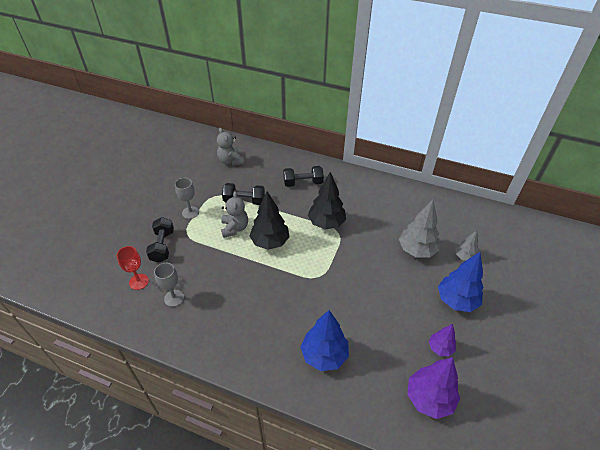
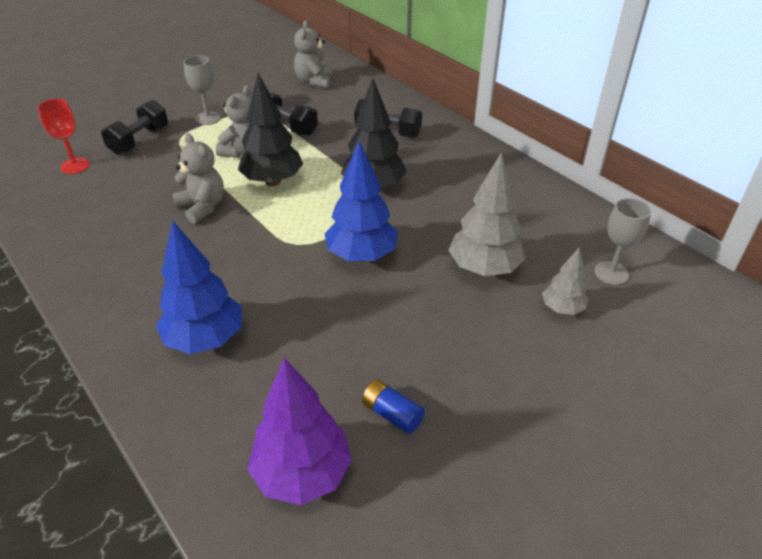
camera: 30 degrees right, 5 degrees down
grey goblet [154,263,184,307] -> grey goblet moved to [594,198,651,285]
purple tree [429,324,456,356] -> blue battery [362,379,425,434]
blue tree [438,252,484,312] -> blue tree moved to [325,141,398,262]
none -> grey teddy bear [172,133,224,224]

